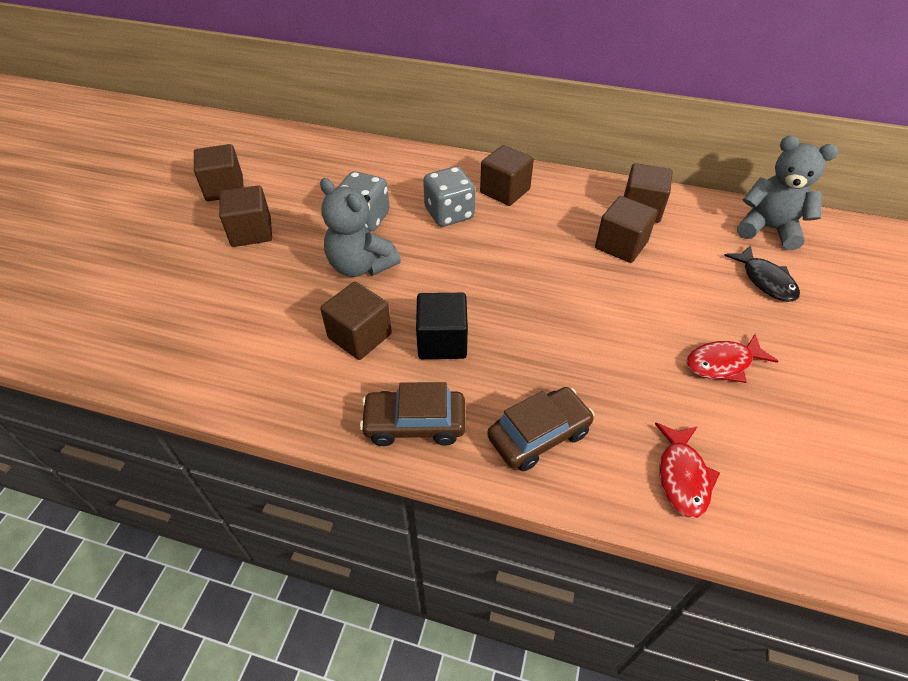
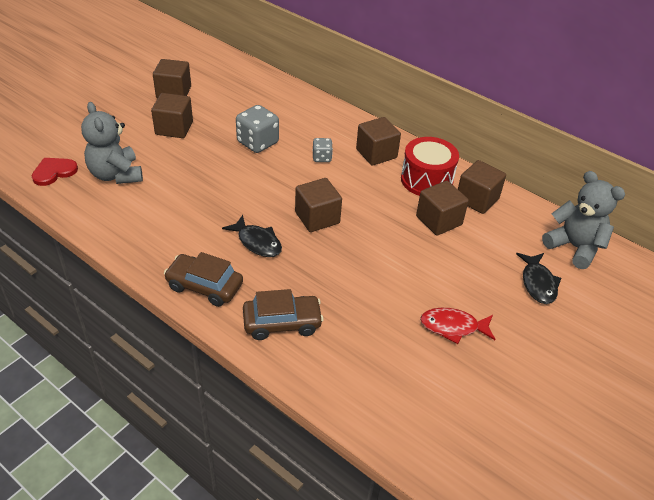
camera: 20 degrees right, 5 degrees down
grey teddy bear [320,178,401,277] -> grey teddy bear moved to [81,102,143,184]
brown cube [320,282,392,360] -> brown cube moved to [295,178,342,232]
black cube [416,293,468,359] -> black fish [222,215,282,257]
grey dice [423,166,475,227] -> grey dice [313,138,333,162], size x0.56
red fish [655,423,720,519] -> none
none -> red heart [32,158,78,186]
none -> red drum [401,137,459,196]

